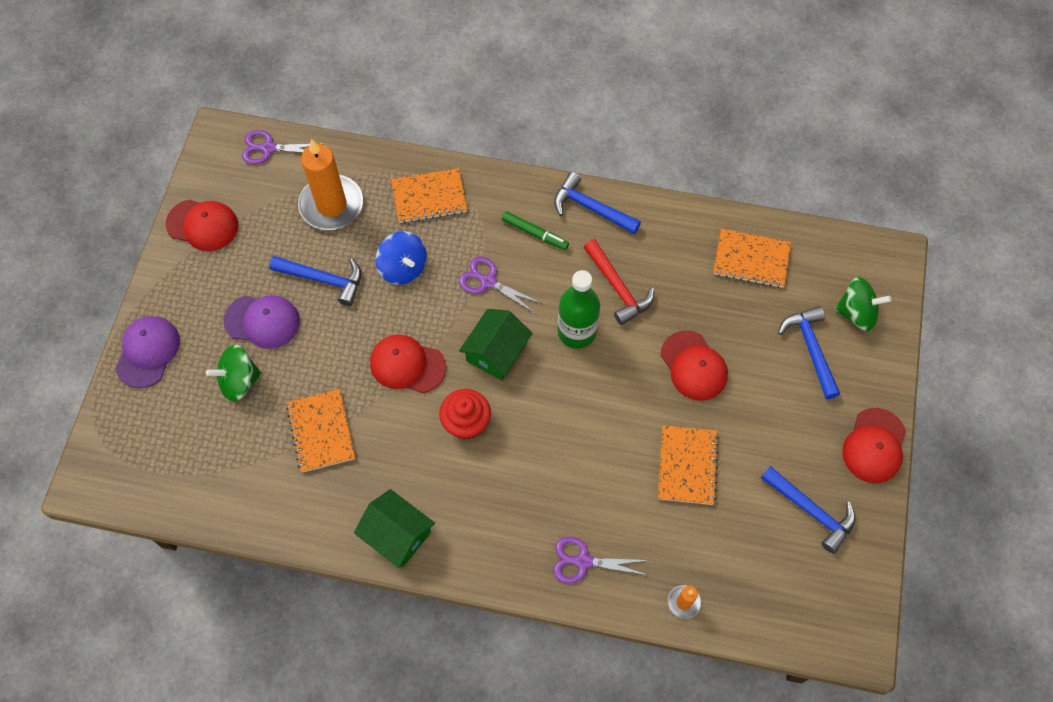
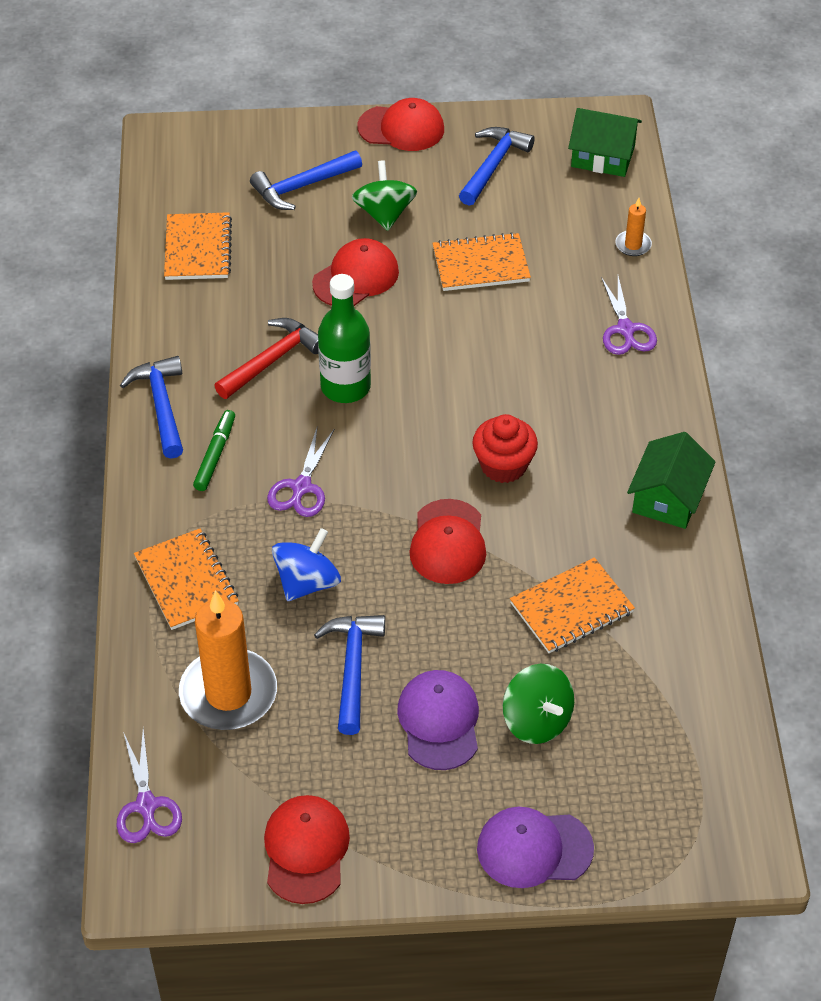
camera: 105 degrees left, 15 degrees down
green house [459,309,533,381] -> green house moved to [568,108,642,177]
blue hammer [554,172,641,234] -> blue hammer turned 150 degrees clockwise [120,356,183,459]
green spinning top [835,277,891,331] -> green spinning top moved to [352,160,417,231]

